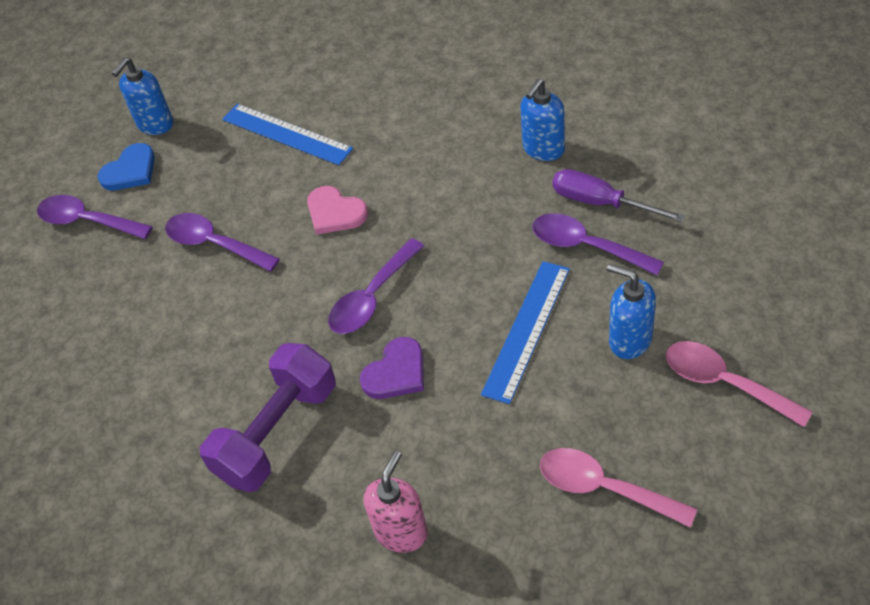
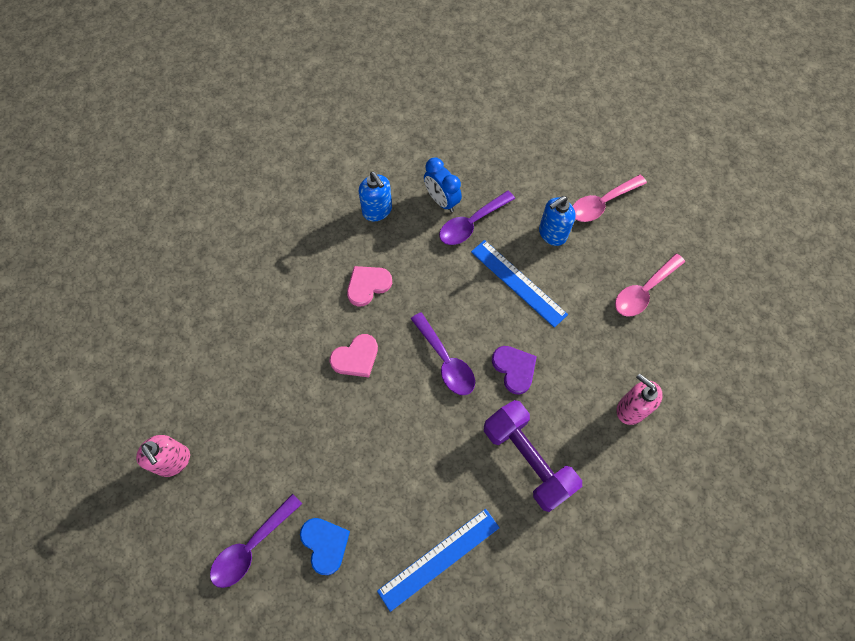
camera: 75 degrees left, 15 degrees up
blue heart [98,143,155,190] -> blue heart moved to [300,518,350,575]
blue soap dispenser [112,58,173,135] -> pink soap dispenser [136,435,190,477]
purple spoon [165,213,280,272] -> none
blue ruler [222,104,353,165] -> blue ruler moved to [377,509,500,612]
purple screwdriver [552,169,685,222] -> blue clock [424,158,462,212]
none -> pink heart [347,266,392,306]

